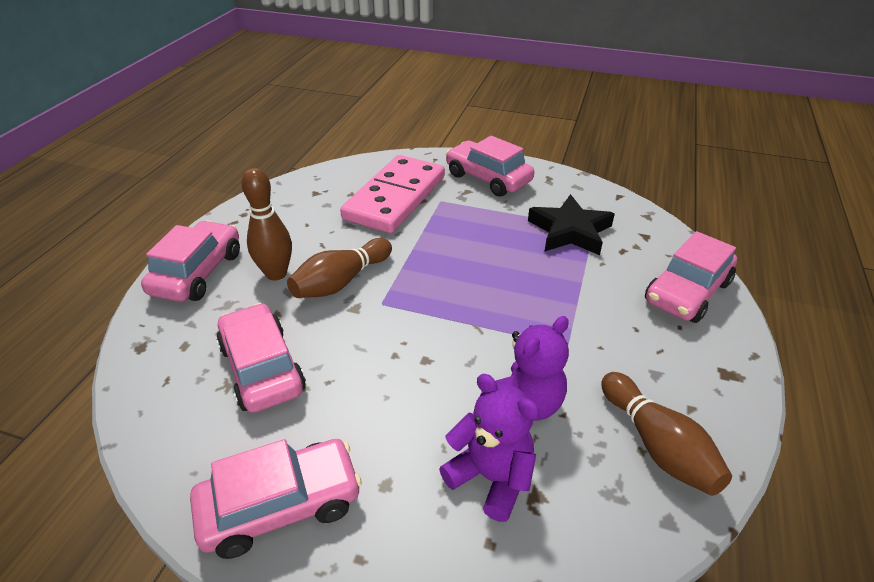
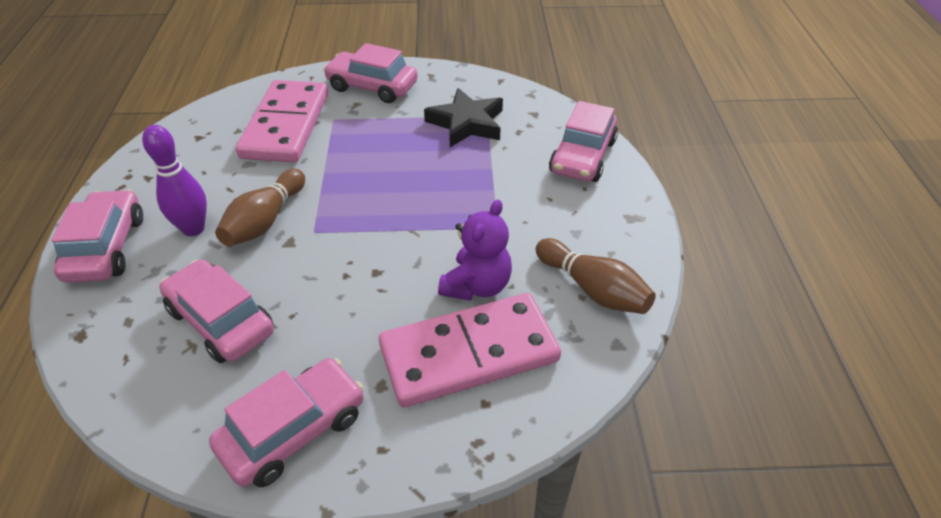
camera: 20 degrees left, 5 degrees up
brown bowling pin [242,168,292,281] -> purple bowling pin [142,125,207,236]
purple teddy bear [439,374,539,522] -> pink domino [379,293,561,407]

